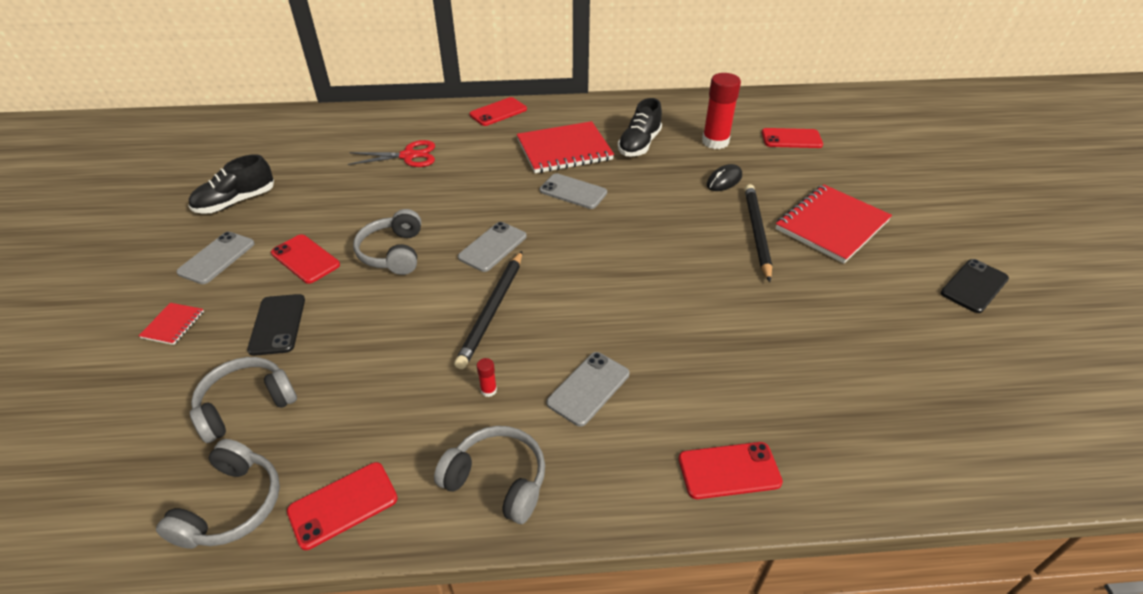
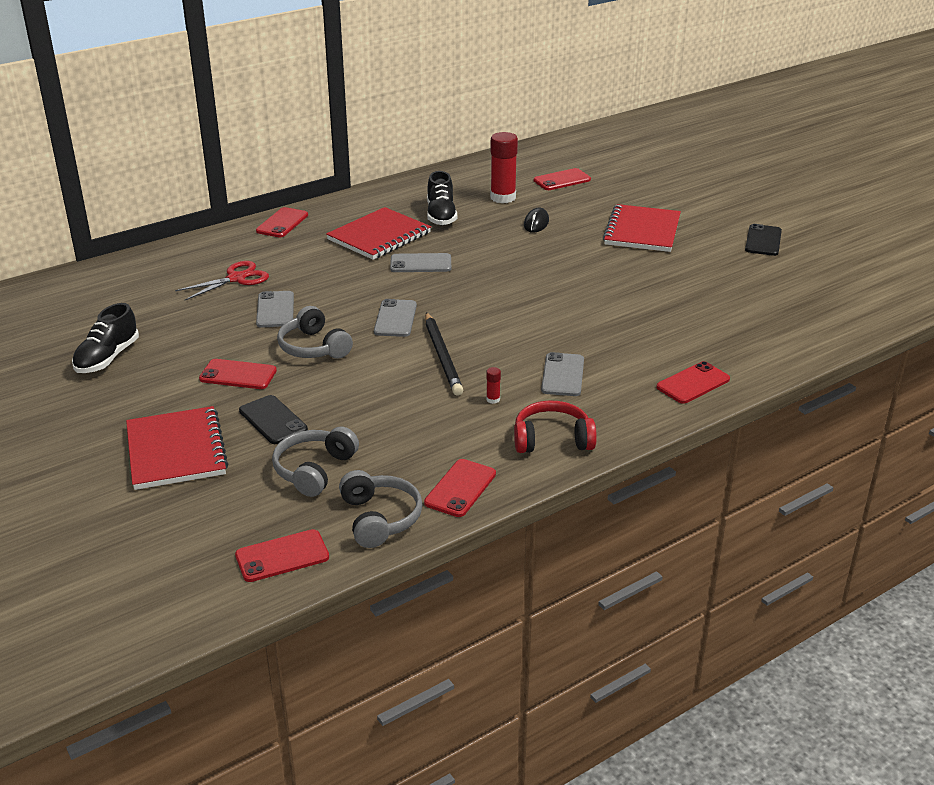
camera: 30 degrees left, 10 degrees down
red notebook [139,303,204,345] -> red notebook [126,406,228,490], size x2.30
grey phone [176,232,255,284] -> grey phone moved to [256,291,294,328]
grey headphones [434,426,545,524] -> red headphones [514,400,597,453]
black pencil [745,184,772,282] -> none
none -> red phone [235,529,329,582]

